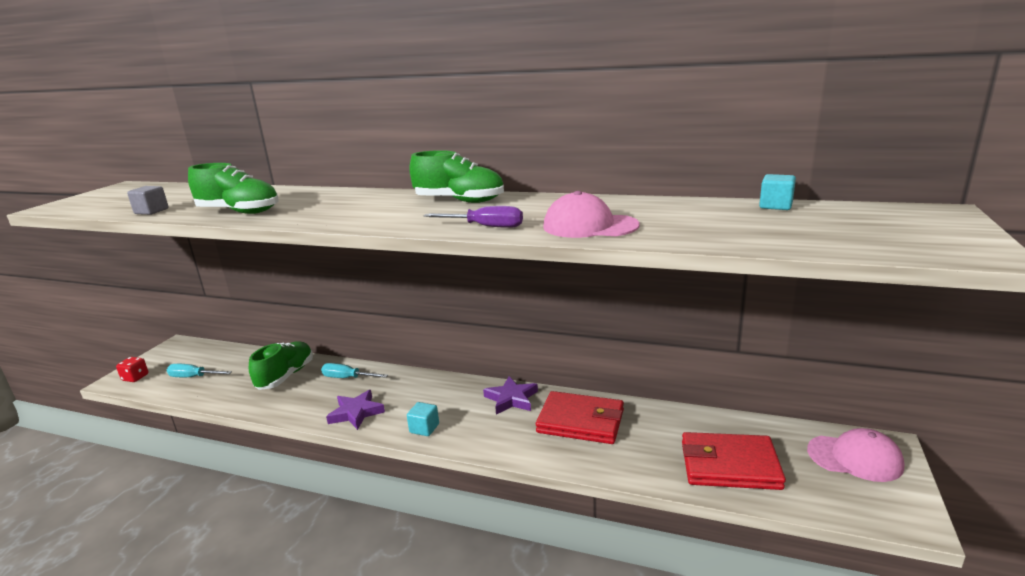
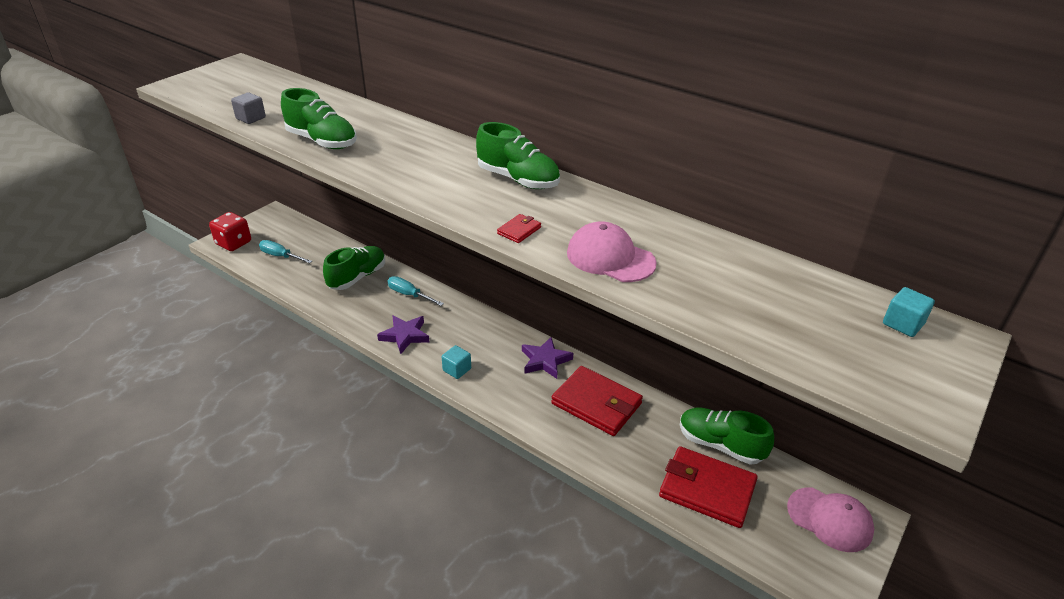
camera: 15 degrees right, 15 degrees up
red dice [116,357,149,382] -> red dice [209,212,251,251], size x1.58
purple screwdriver [424,206,523,228] -> red wallet [497,214,541,243]
turquoise cube [759,174,796,210] -> turquoise cube moved to [883,287,935,337]
none -> green shoe [680,408,774,464]

